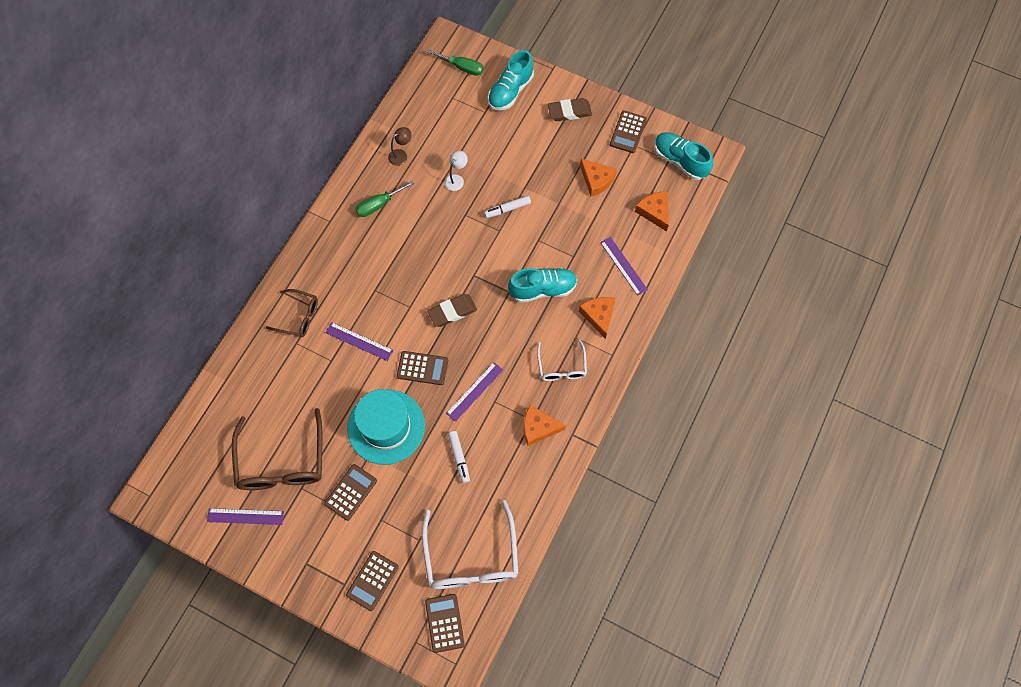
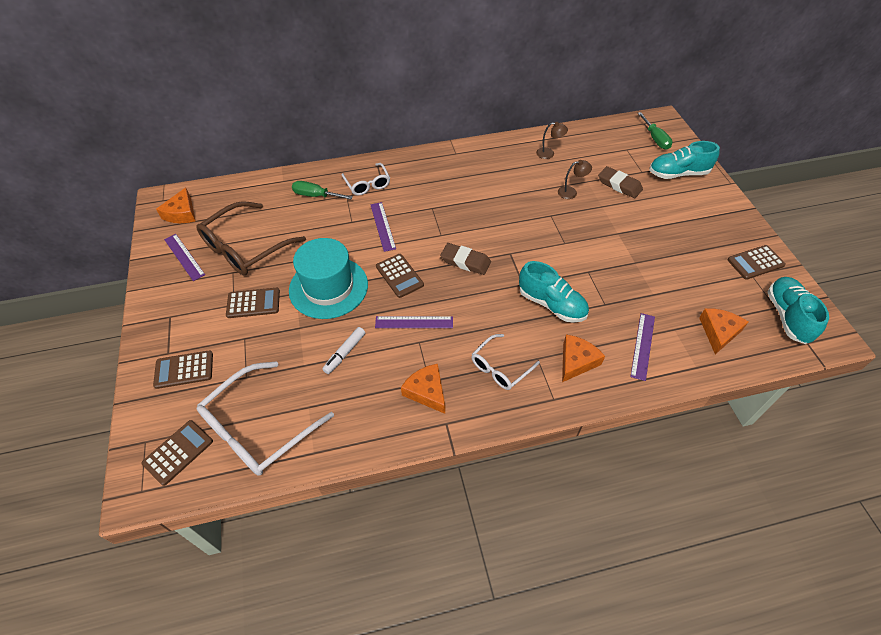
camera: 50 degrees right, 15 degrees down
brown glasses [265,289,318,337] -> white glasses [341,163,390,195]
green screwdriver [355,181,414,217] -> green screwdriver moved to [292,181,353,200]
white lamp [445,151,468,191] -> brown lamp [558,160,592,199]
white marker [484,195,531,218] -> none
brown eraser [548,98,592,121] -> brown eraser moved to [598,166,643,198]
orange cheese [580,159,617,197] -> orange cheese moved to [156,188,195,223]

